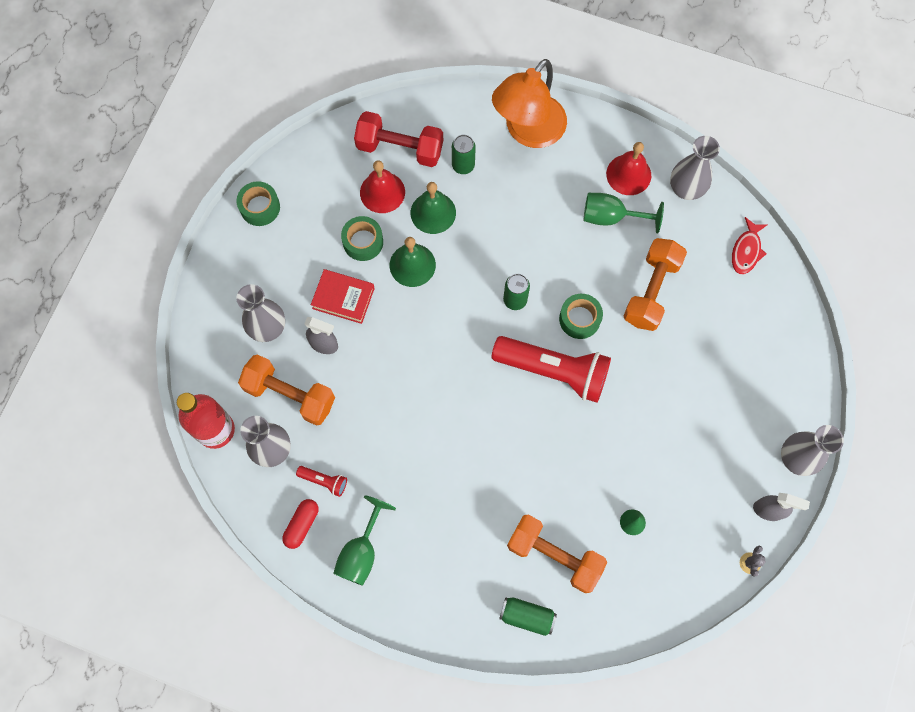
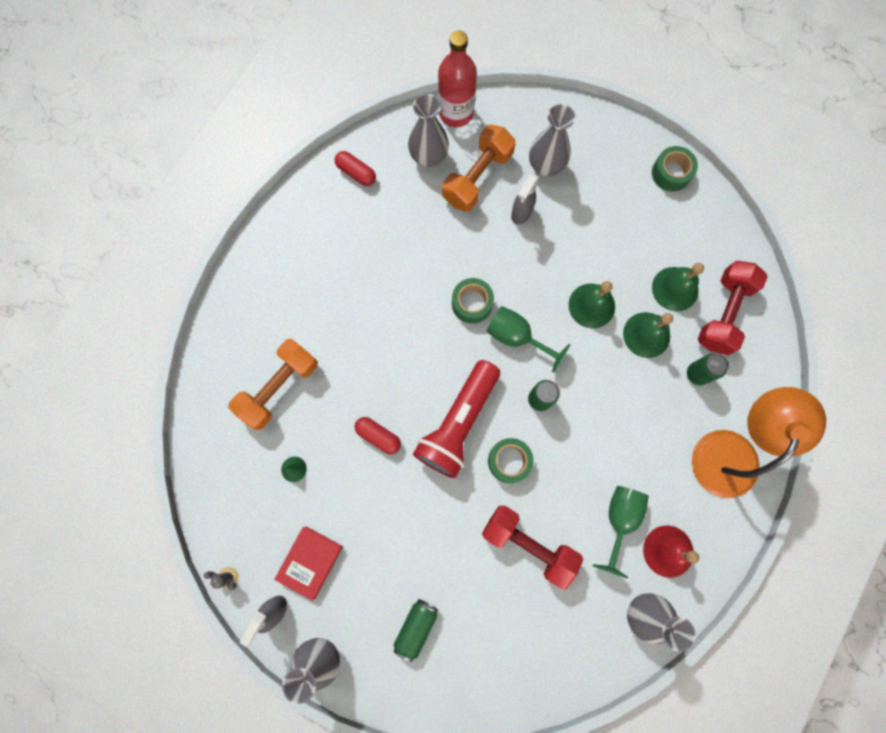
camera: 100 degrees right, 5 degrees up
red flashlight [296,466,347,497] -> none
red book [311,269,375,324] -> red book moved to [274,526,343,601]
green goblet [333,495,396,586] -> green goblet moved to [486,306,571,373]
green tape [341,216,383,261] -> green tape moved to [452,278,494,323]
red bell [360,160,405,213] -> green bell [652,263,704,311]
orange lamp [492,59,567,148] -> orange lamp turned 75 degrees clockwise [692,387,826,498]
green can [499,597,557,636] -> green can moved to [394,599,438,662]
orange dumbbell [624,238,687,331] -> red dumbbell [482,506,583,589]
red fish [732,217,767,274] -> none
none -> red capsule [355,417,401,454]

